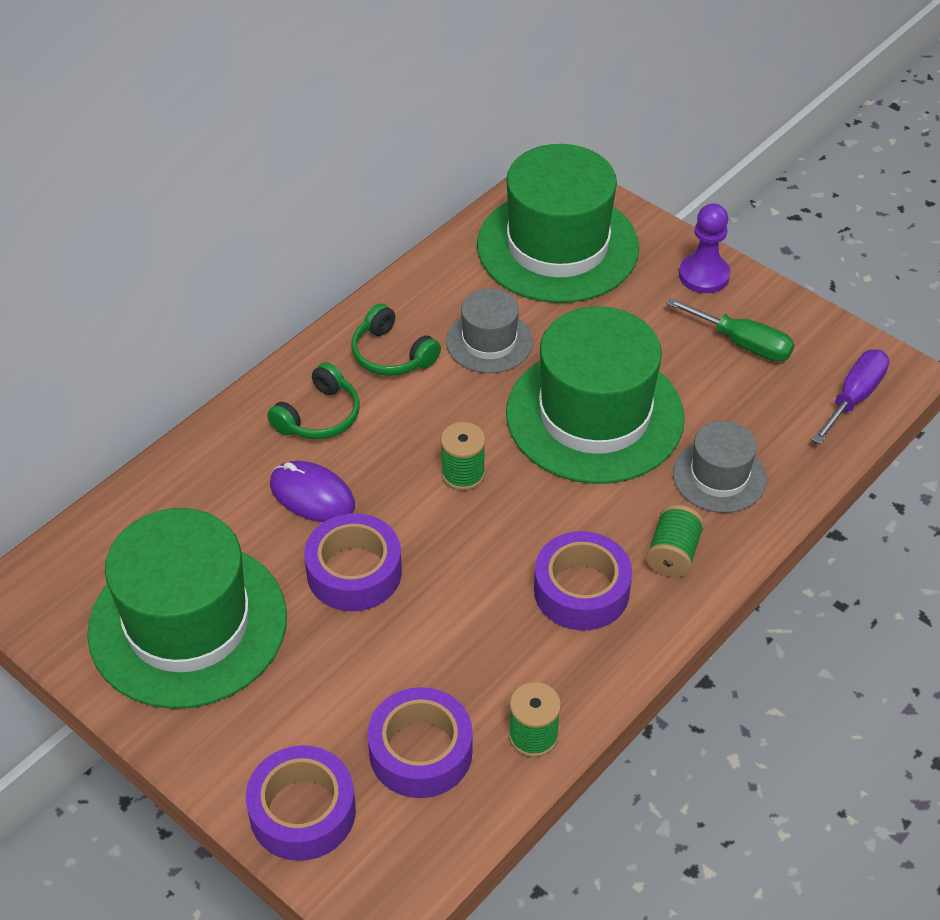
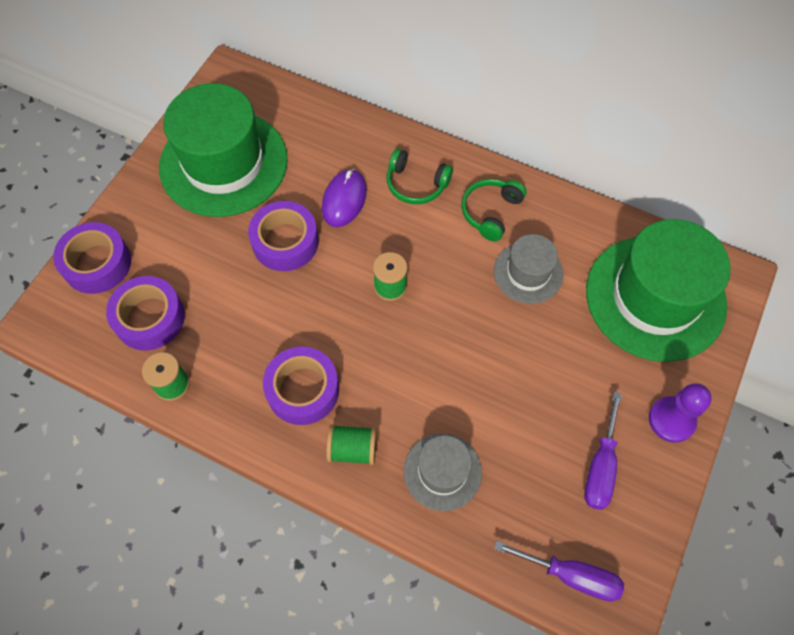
camera: 75 degrees right, 15 degrees up
green hat [506,306,685,484] -> none
green screwdriver [666,298,794,362] -> purple screwdriver [584,392,622,510]

